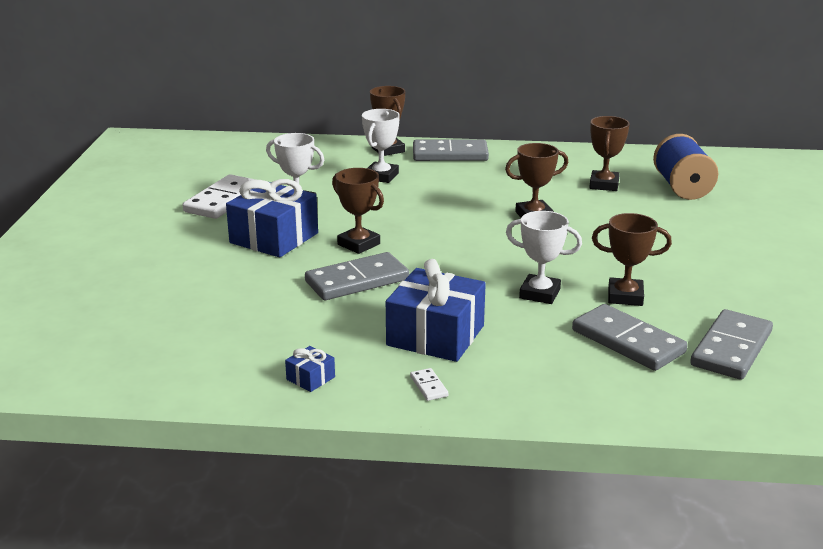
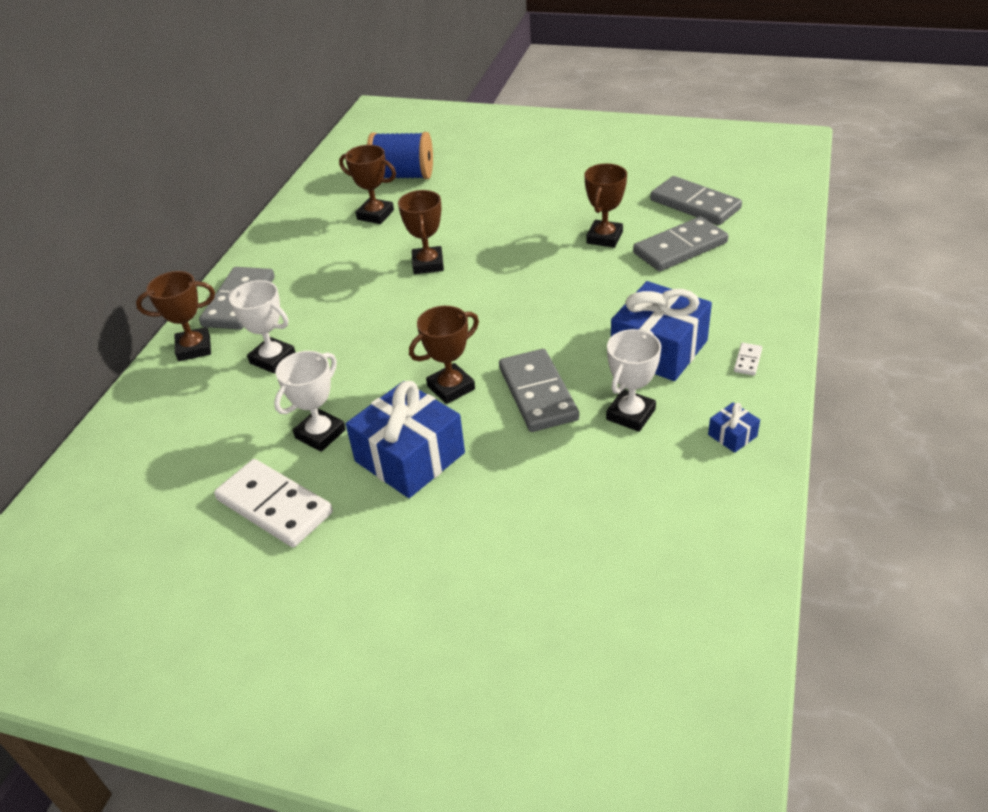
camera: 75 degrees left, 15 degrees up
white domino [410,368,448,401] -> white domino turned 60 degrees counterclockwise [734,343,762,376]
white trophy [506,211,582,304] -> white trophy moved to [606,329,661,432]

